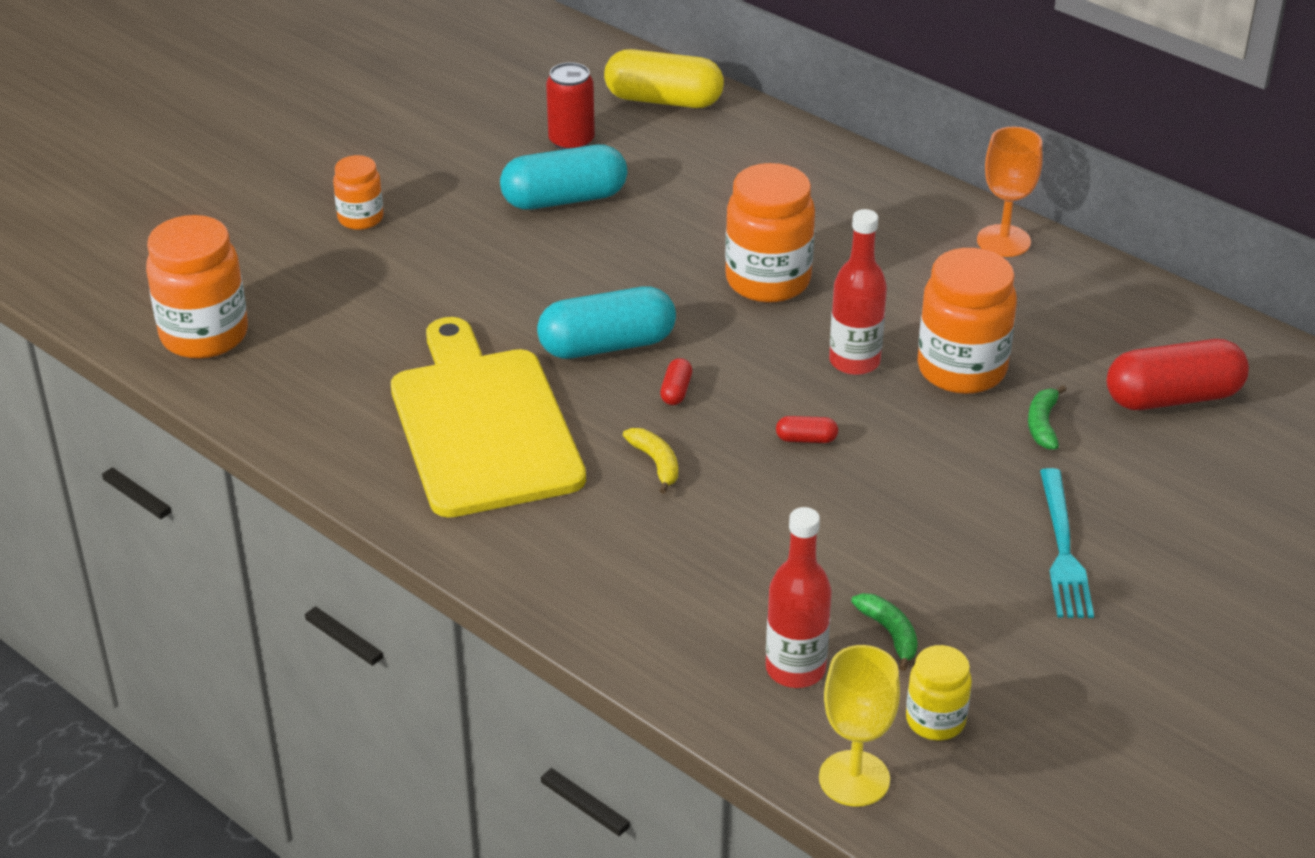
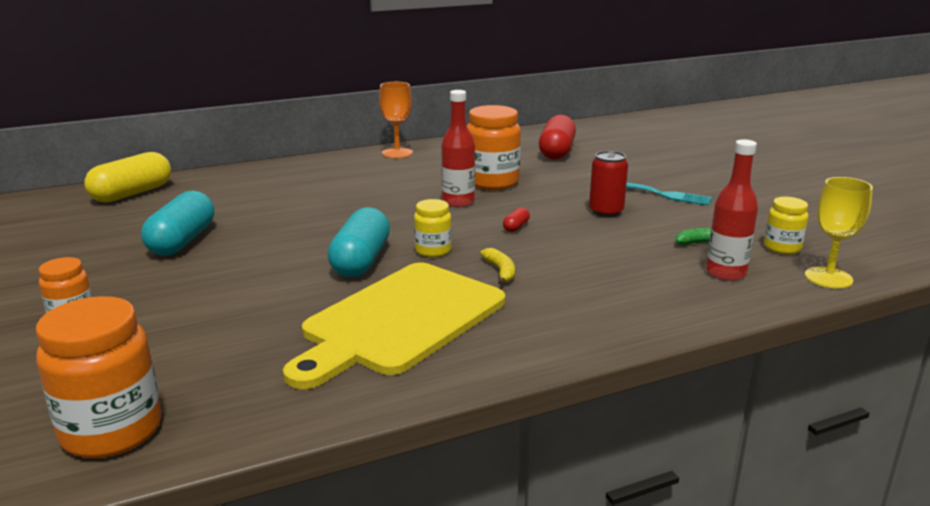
camera: 65 degrees left, 15 degrees down
yellow cutting board [391,317,586,518] -> yellow cutting board turned 60 degrees counterclockwise [283,263,505,389]
red can [546,62,595,150] -> red can moved to [589,151,628,217]
yellow banana [623,428,678,494] -> yellow banana turned 75 degrees clockwise [480,248,515,285]
red capsule [660,358,692,405] -> yellow jar [414,199,452,257]
orange jar [725,163,815,302] -> none
green banana [1028,385,1066,450] -> none

